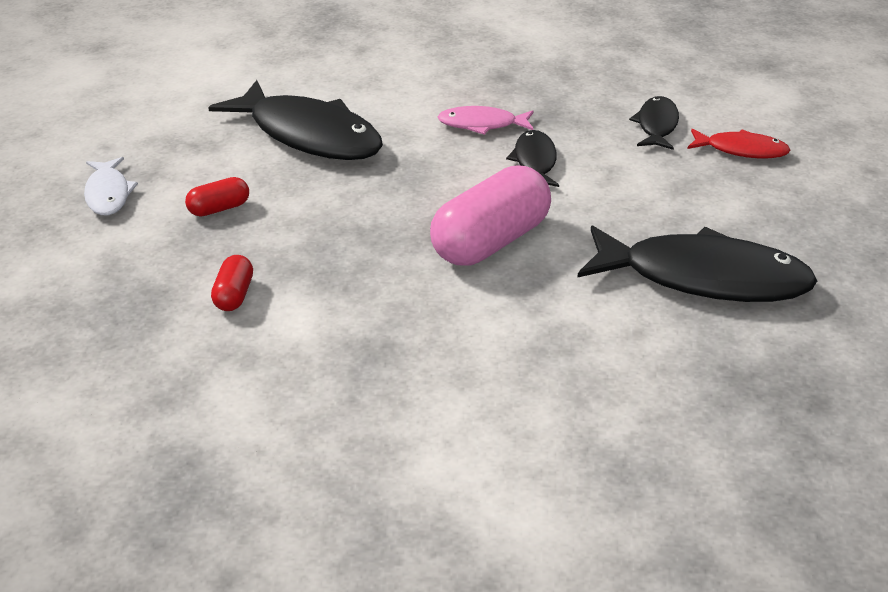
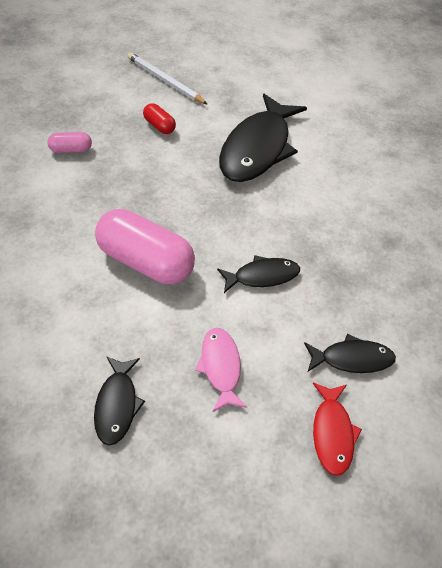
camera: 75 degrees right, 15 degrees up
white fish [84,157,138,215] -> white pencil [128,52,207,104]
red capsule [211,255,253,311] -> pink capsule [47,132,92,153]
pink fish [438,106,534,135] -> pink fish moved to [195,328,247,412]
black fish [577,225,817,302] -> black fish [94,356,145,445], size x0.50

